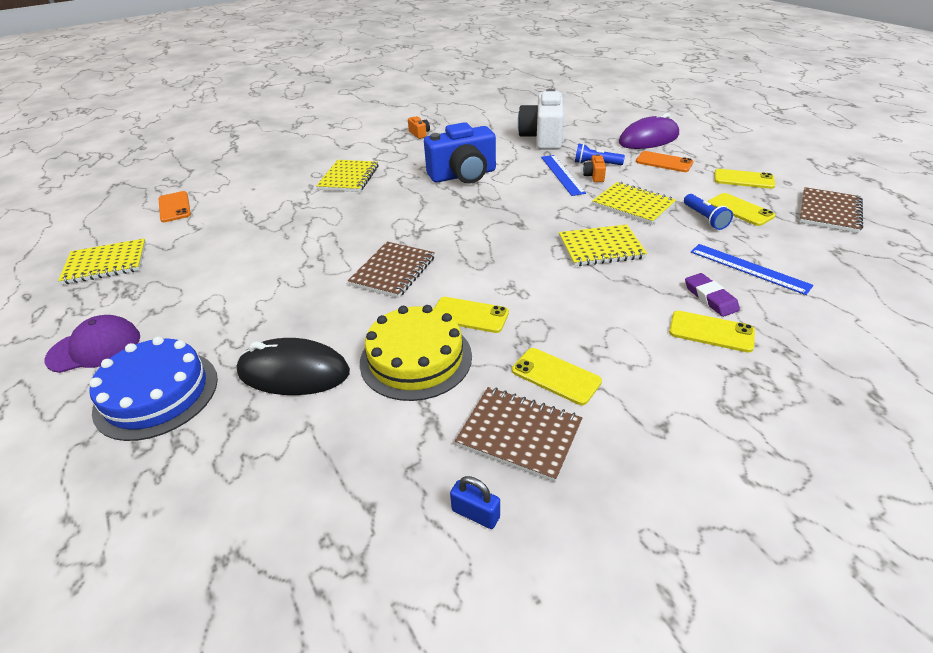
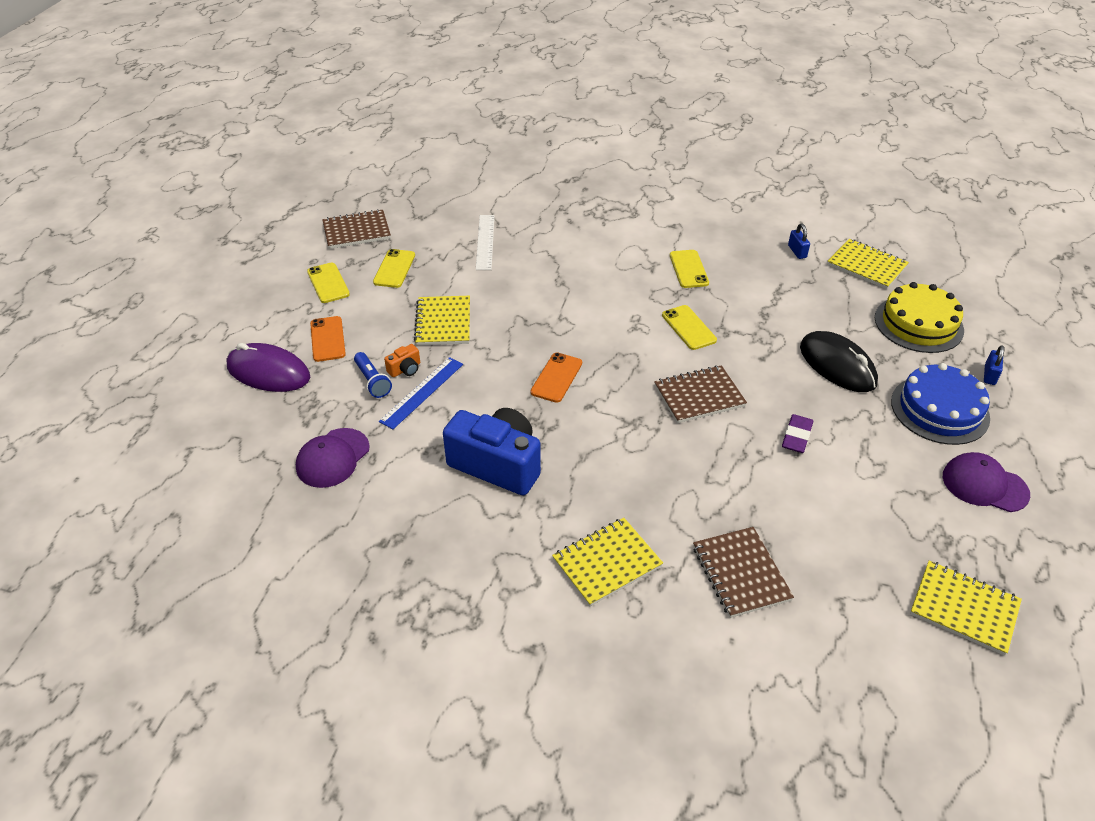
camera: 135 degrees left, 5 degrees up
orange phone [159,191,191,222] -> orange phone moved to [530,353,582,403]
yellow cake [360,305,472,401] -> yellow cake moved to [875,282,964,353]
orange camera [408,116,430,139] -> none
brown notebook [455,387,582,482] -> brown notebook moved to [693,527,794,618]
white camera [518,89,564,150] -> purple cap [296,428,370,488]
yellow notebook [559,224,647,266] -> yellow notebook moved to [827,239,909,289]
yellow phone [669,311,755,353] -> none
blue flashlight [684,194,733,230] -> none
purple eraser [685,273,740,317] -> purple eraser moved to [782,414,813,453]
blue ruler [691,244,814,295] -> white ruler [476,215,495,270]
none -> blue padlock [984,345,1005,385]

